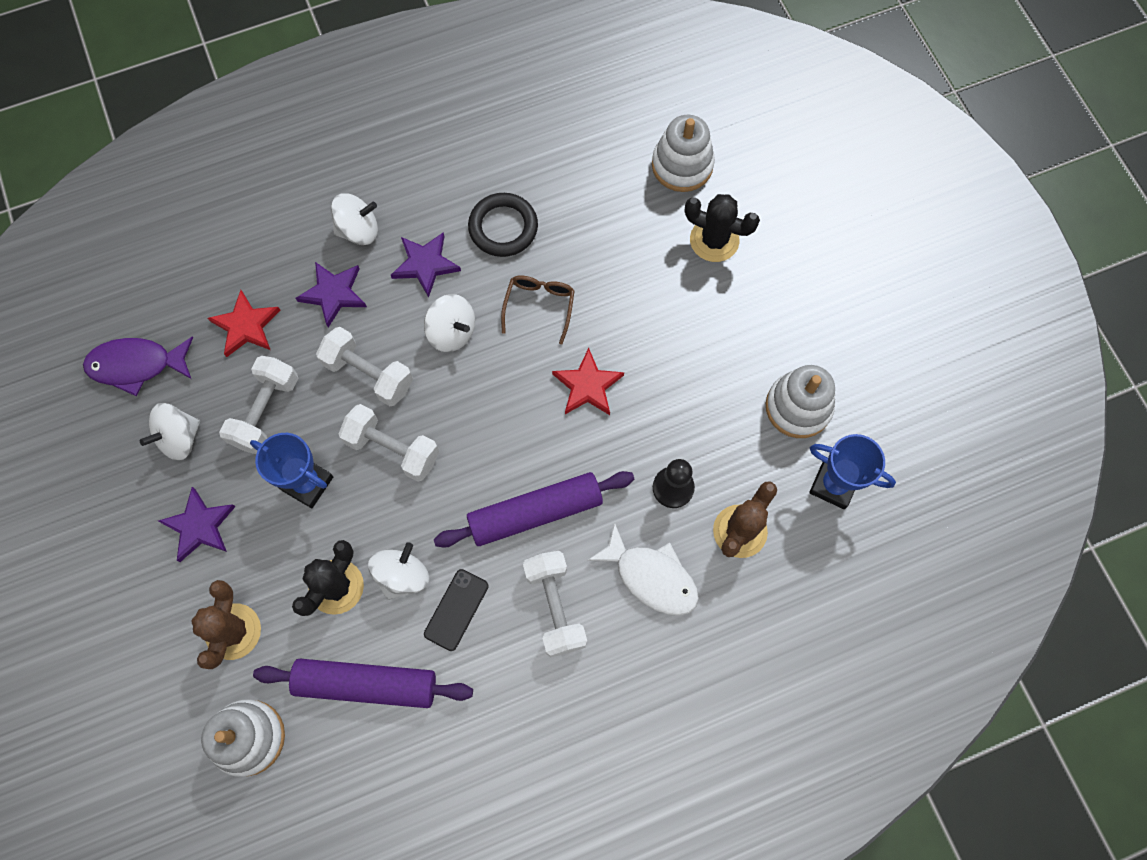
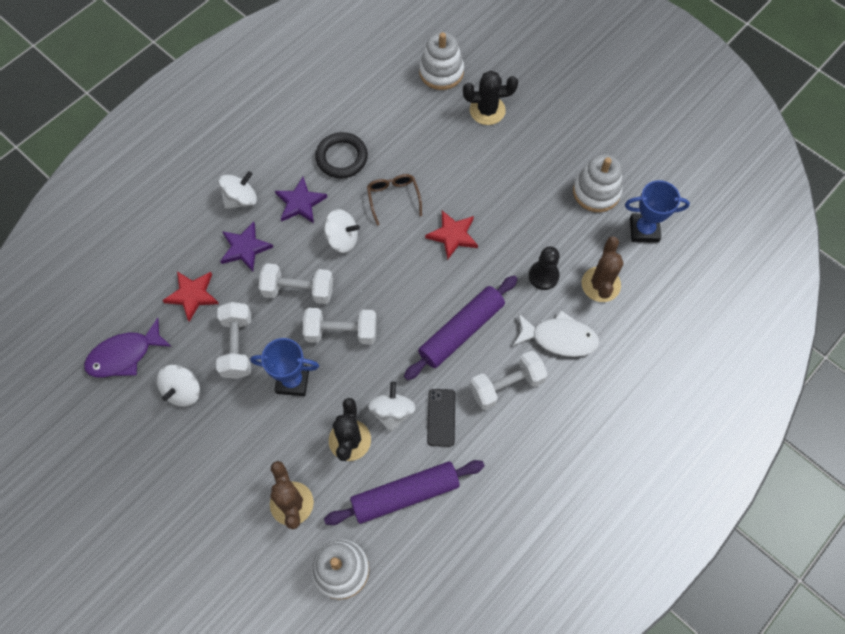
camera: 25 degrees left, 5 degrees down
purple star [158,487,236,562] -> none
white dumbbell [523,551,587,657] -> white dumbbell turned 75 degrees counterclockwise [470,351,548,410]

